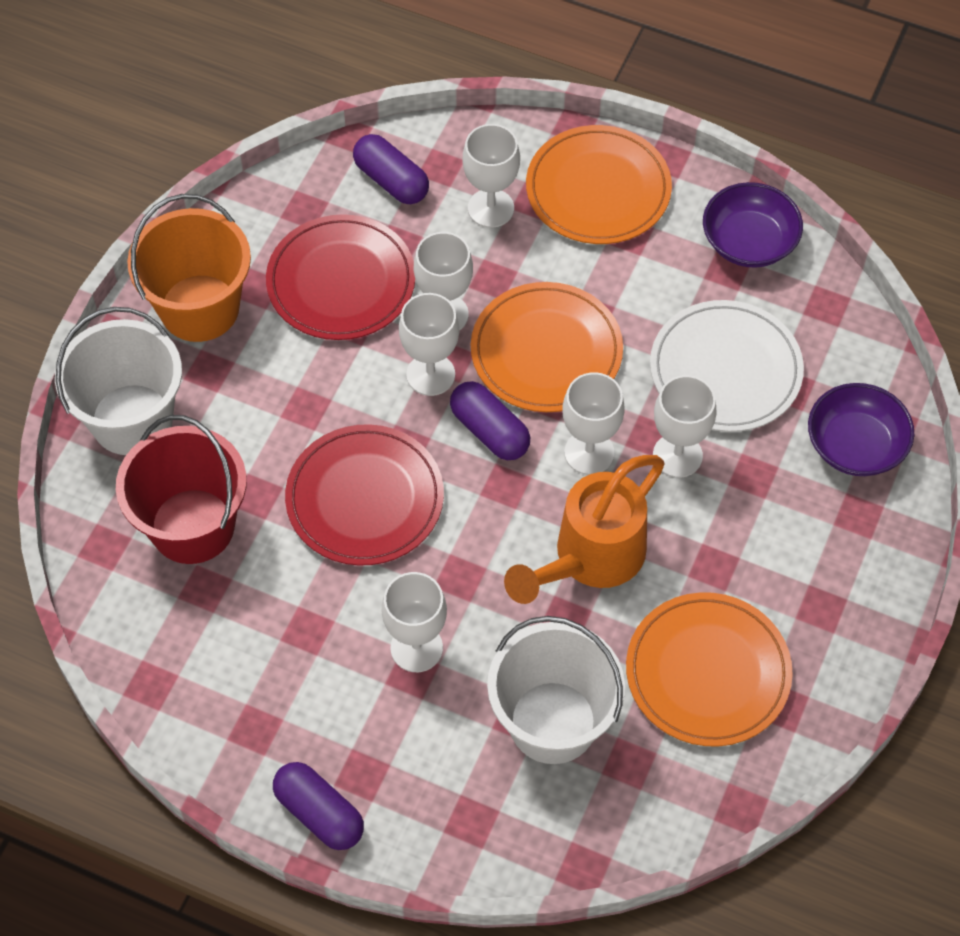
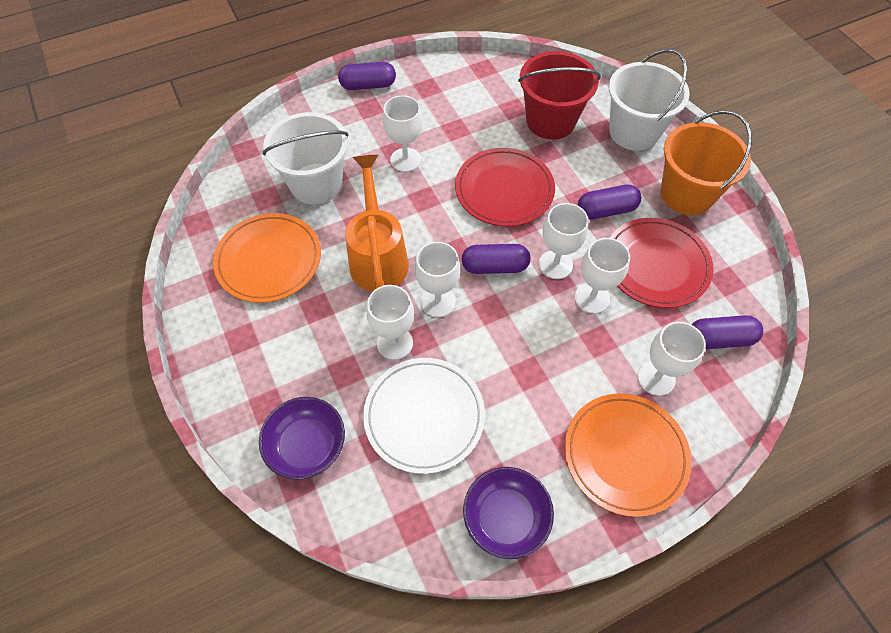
camera: 130 degrees right, 0 degrees up
orange plate [471,282,623,412] -> none
none -> purple capsule [577,185,641,220]

